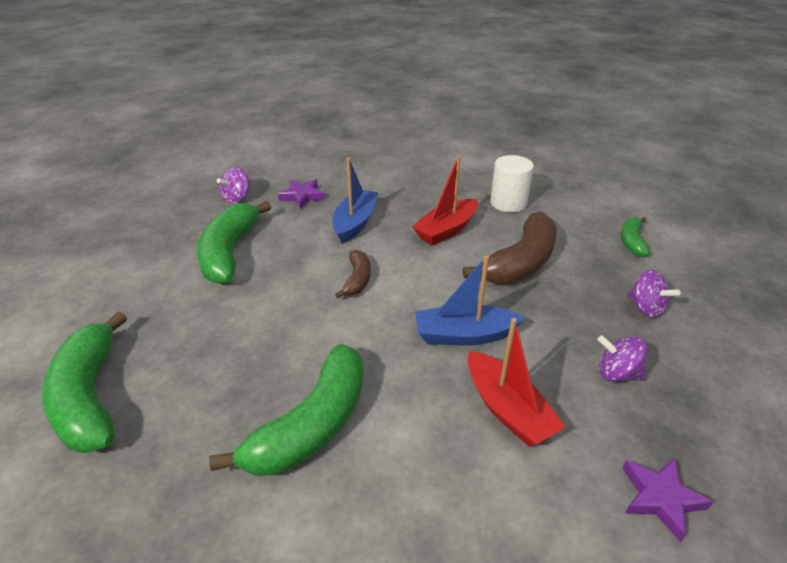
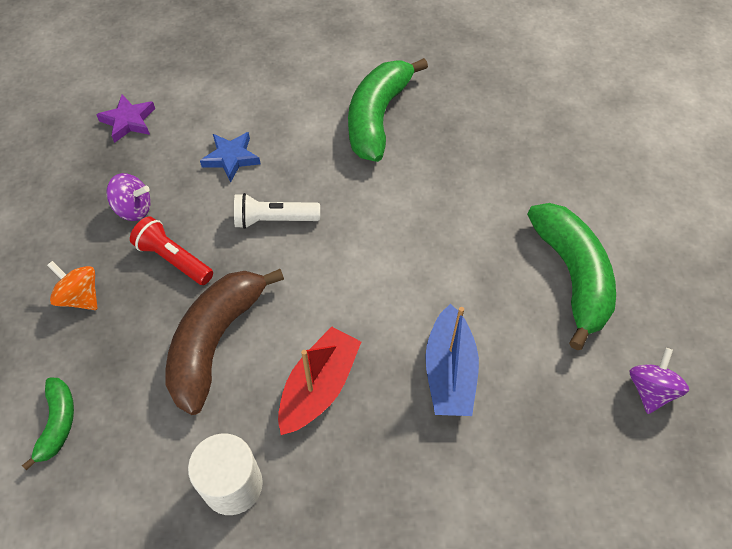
camera: 165 degrees right, 20 degrees up
green banana [42,311,127,453] -> none
purple star [278,179,325,209] -> none
brown banana [335,250,371,298] -> none
blue boat [415,256,525,346] -> white flashlight [234,193,320,229]
red boat [468,318,566,447] -> blue star [200,132,260,182]
purple spinning top [627,270,680,318] -> orange spinning top [47,261,97,310]
none -> red flashlight [130,216,213,285]

